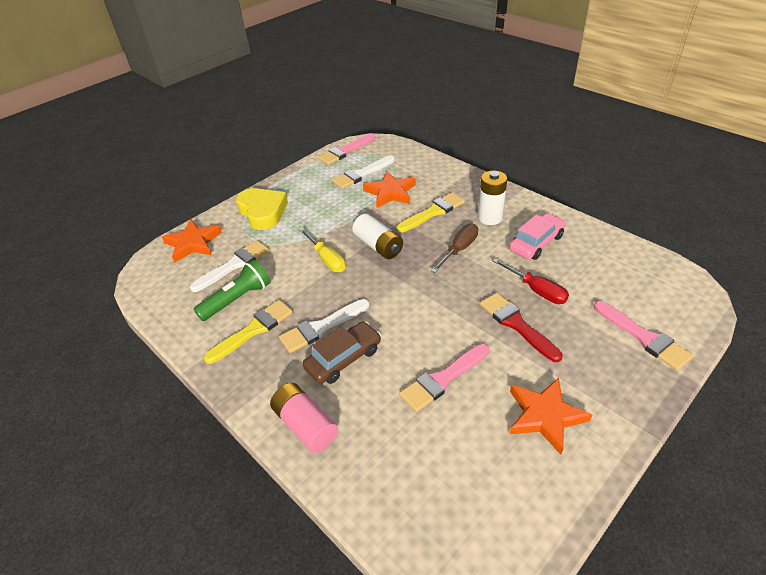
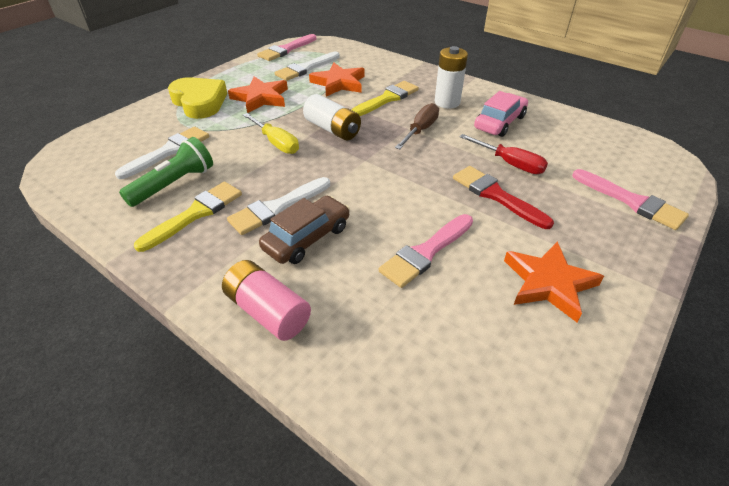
camera: 10 degrees left, 0 degrees up
orange star [162,219,222,263] -> orange star moved to [228,76,288,113]

